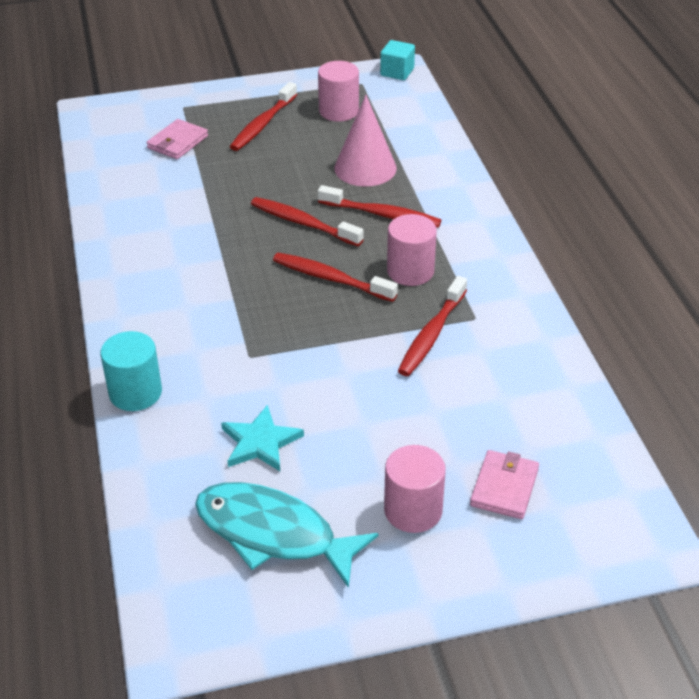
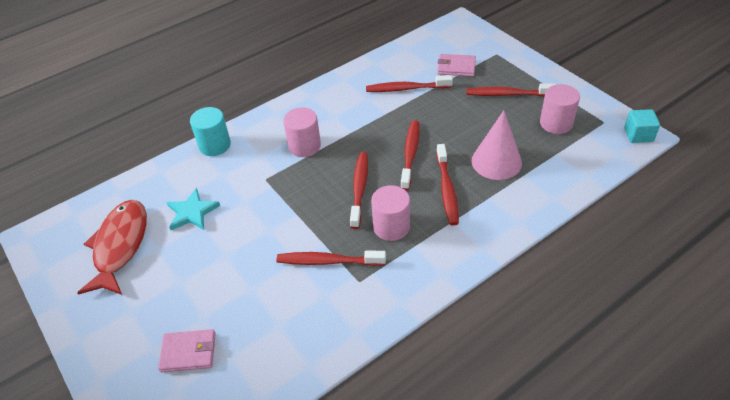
camera: 70 degrees right, 5 degrees up
turquoise fish [195,482,378,588] -> red fish [77,200,147,295]
pink cylinder [384,445,446,533] -> pink cylinder moved to [283,107,321,157]
none -> red toothbrush [366,75,453,92]

